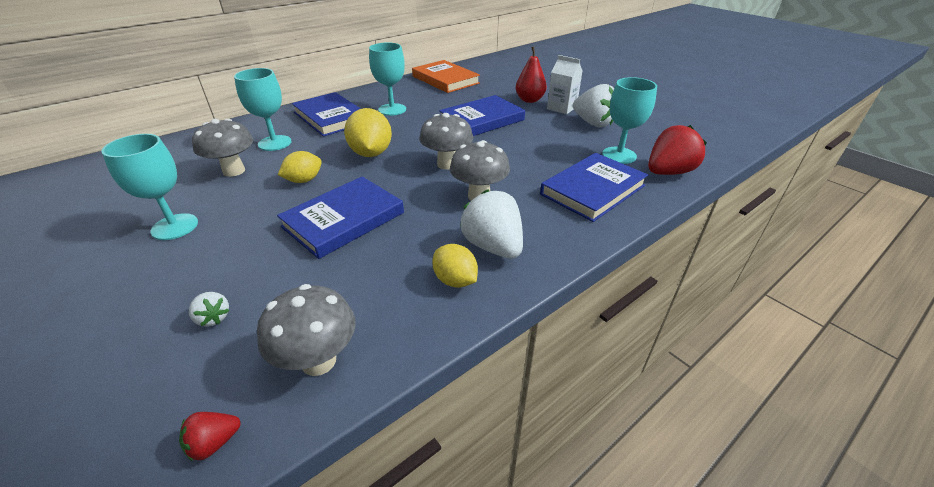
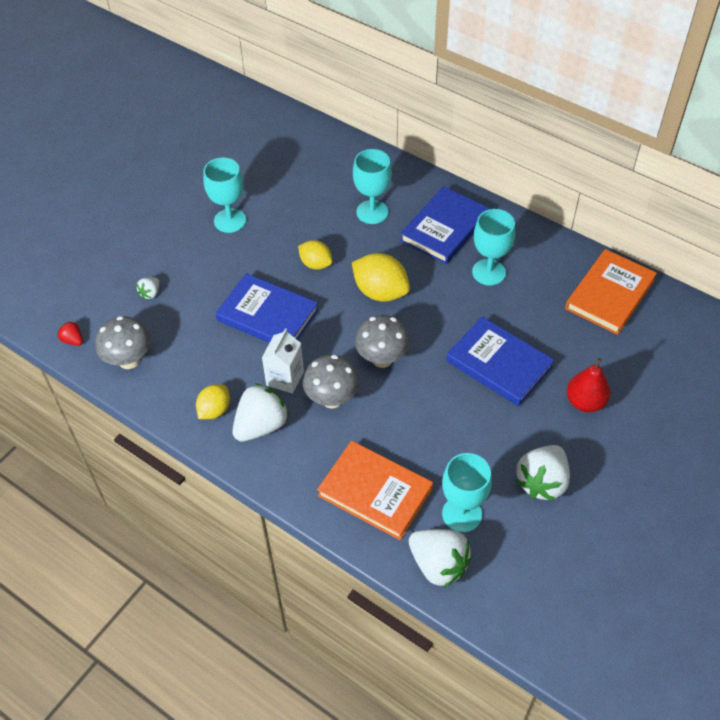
camera: 75 degrees right, 15 degrees up
grey mushroom [192,119,253,177] -> none
yellow lemon [344,108,392,157] -> yellow lemon turned 60 degrees clockwise [352,253,410,302]
blue book [540,153,648,222] -> orange book [317,441,433,540]
white carton [547,55,583,114] -> white carton moved to [262,328,304,394]
red strawberry [648,125,707,175] -> white strawberry [409,529,472,588]

